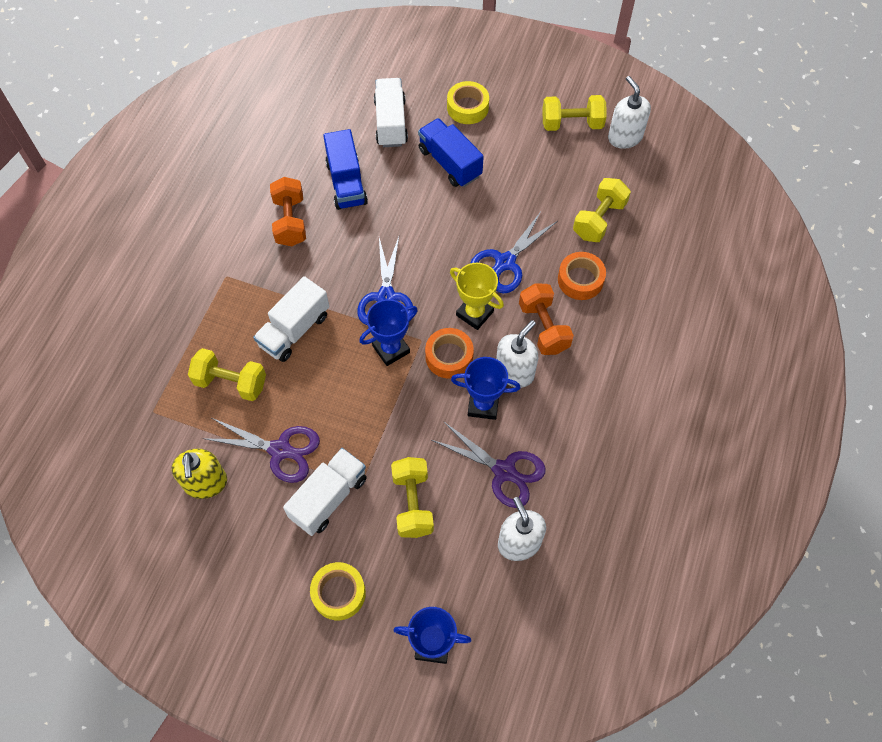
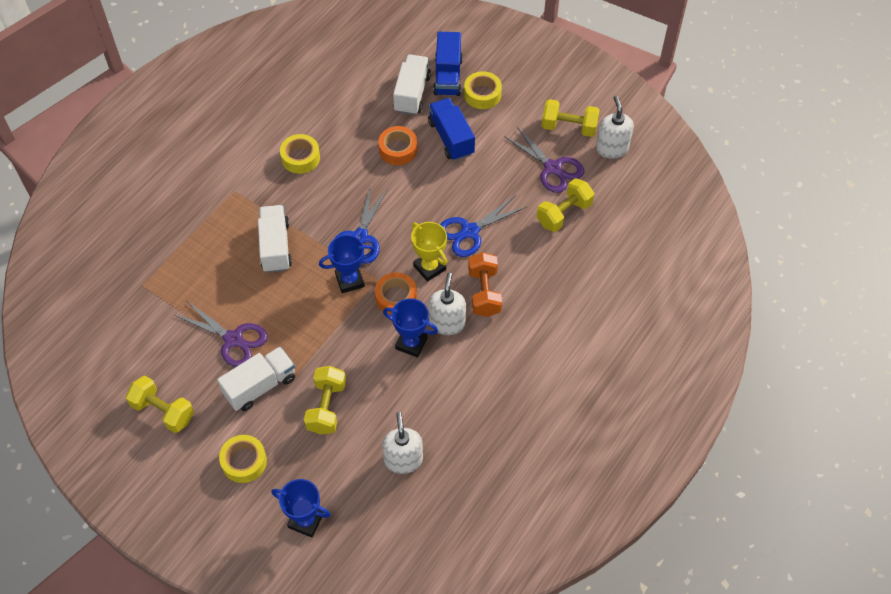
camera: 15 degrees right, 5 degrees down
yellow soap dispenser [171,449,227,499] -> none
yellow dumbbell [188,348,266,401] -> yellow dumbbell moved to [126,376,194,433]
white truck [253,276,329,362] -> white truck turned 120 degrees clockwise [258,205,292,273]
orange dumbbell [270,177,306,246] -> yellow tape [280,134,320,174]
blue truck [323,129,368,210] -> blue truck moved to [433,32,463,96]
purple scissors [432,421,546,508] -> purple scissors moved to [504,127,584,193]
white soap dispenser [496,320,538,388] -> white soap dispenser turned 45 degrees counterclockwise [429,272,466,335]
orange tape [558,252,606,300] -> orange tape moved to [378,126,417,165]

